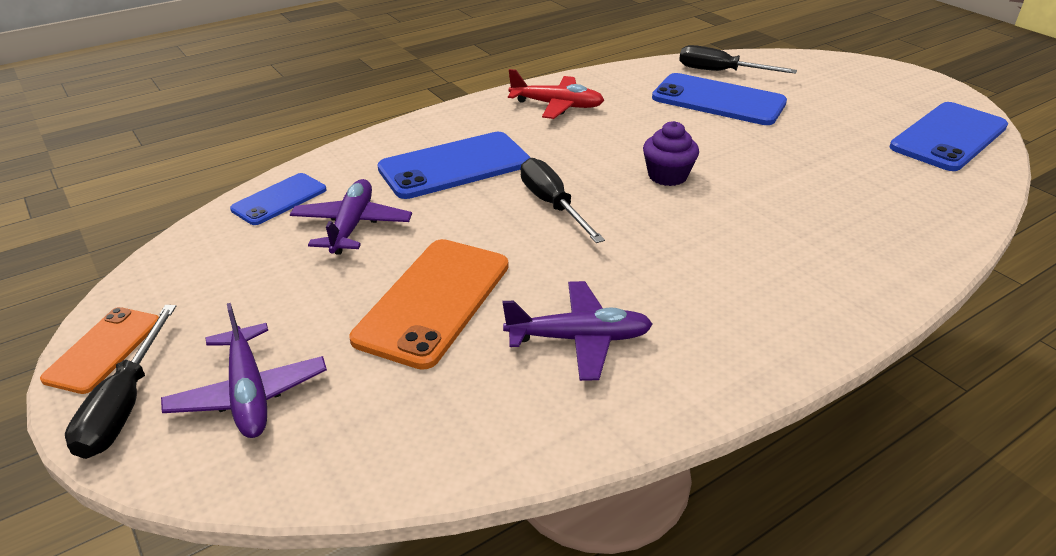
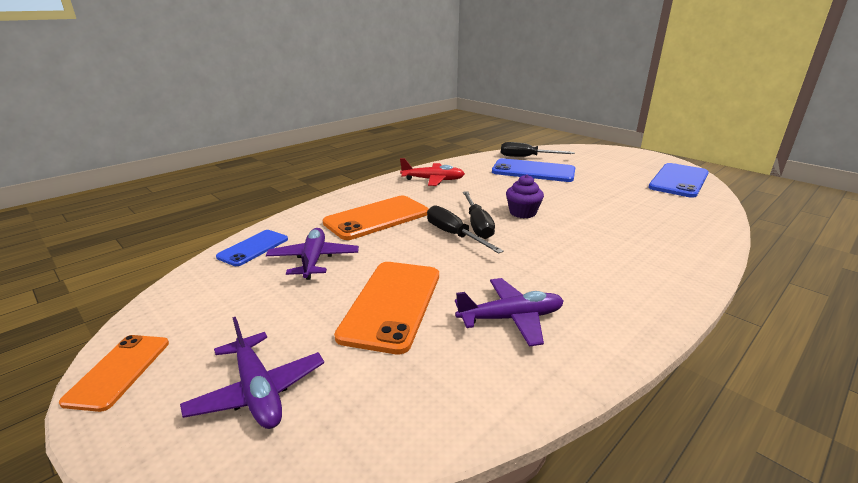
camera: 10 degrees left, 10 degrees down
black screwdriver [65,305,176,459] -> black screwdriver moved to [463,191,495,239]
blue phone [377,132,530,199] -> orange phone [323,196,429,240]

